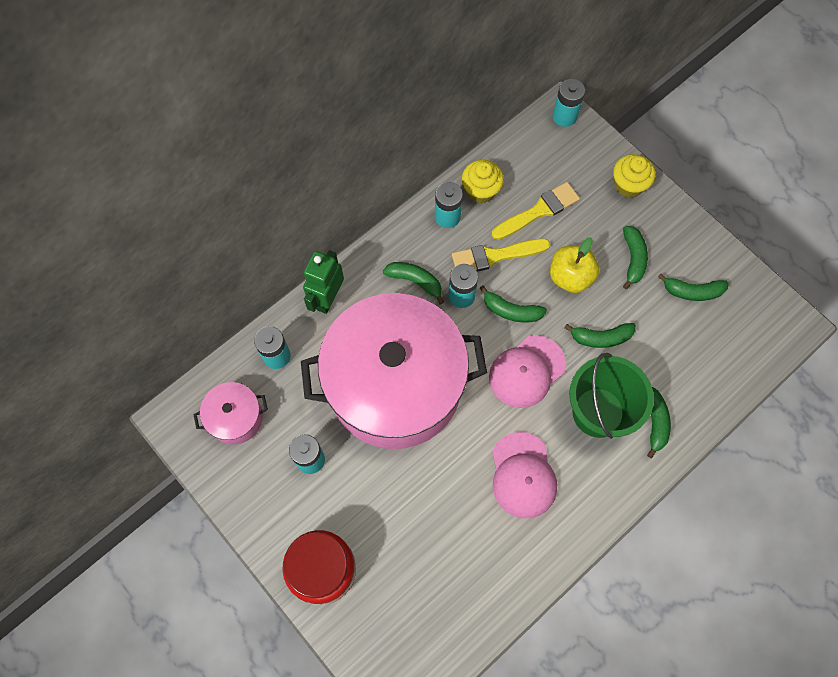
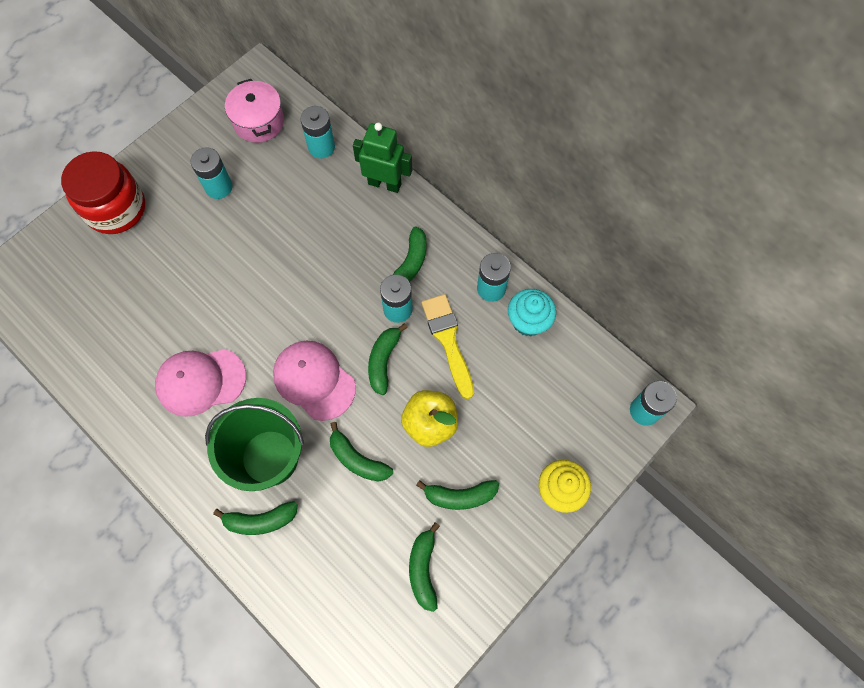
camera: 85 degrees right, 0 degrees up
pink pot [301,293,487,449] -> none
yellow cupcake [462,160,504,203] -> turquoise cupcake [508,289,556,336]
yellow brush [492,182,580,240] -> none
green banana [564,323,636,348] -> green banana turned 45 degrees counterclockwise [330,422,393,481]

